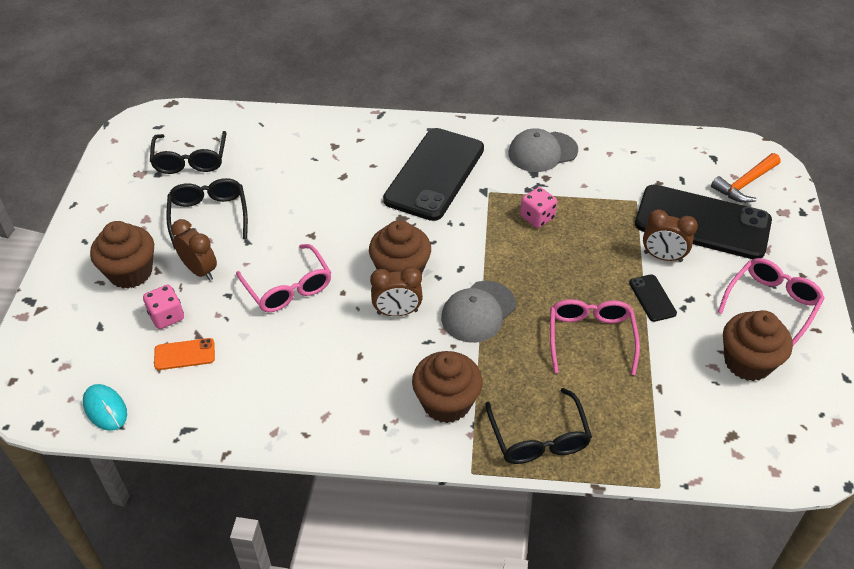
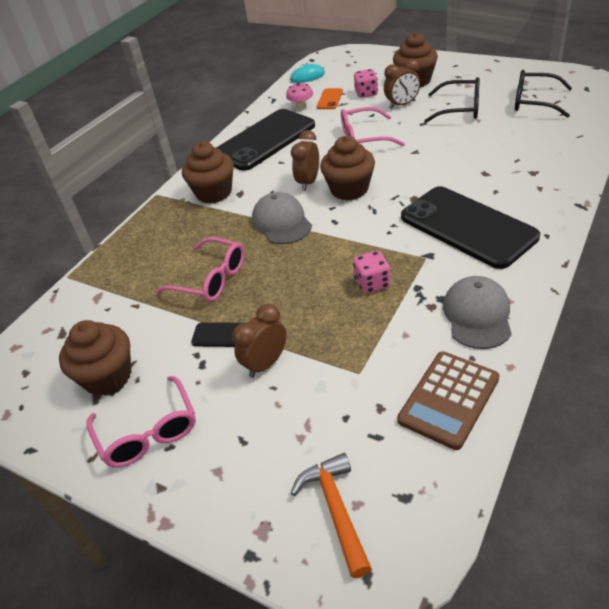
camera: 120 degrees right, 5 degrees down
black glasses [485,388,592,464] -> none
black phone [635,184,772,259] -> black phone moved to [216,109,315,171]
none -> pink mushroom [286,83,313,109]
none -> brown calculator [397,351,500,450]

